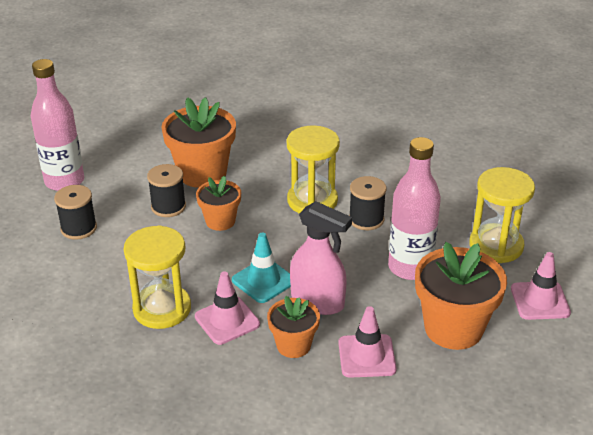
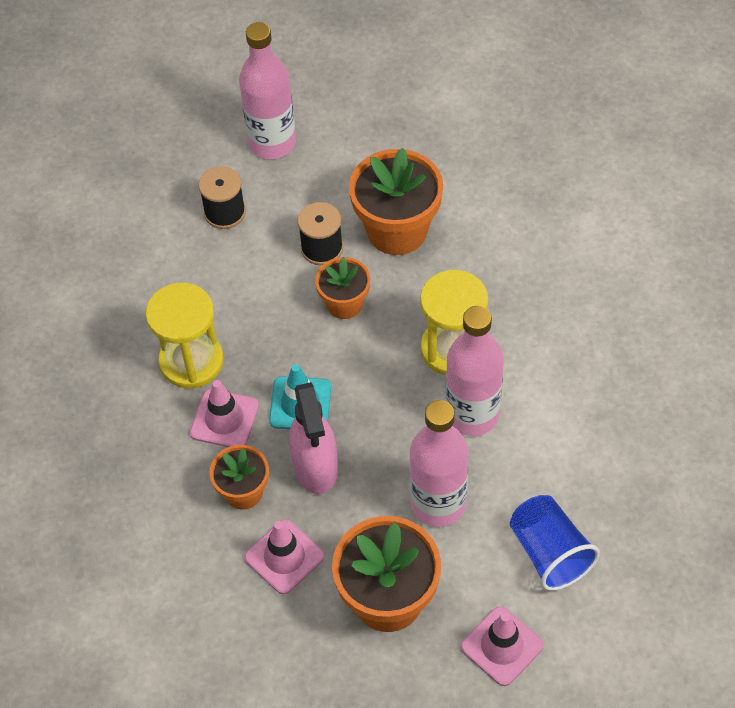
camera: 50 degrees right, 20 degrees up
black spool [349,176,387,230] -> pink bottle [445,306,504,436]
yellow hourglass [469,167,535,263] -> blue cup [510,495,600,591]

